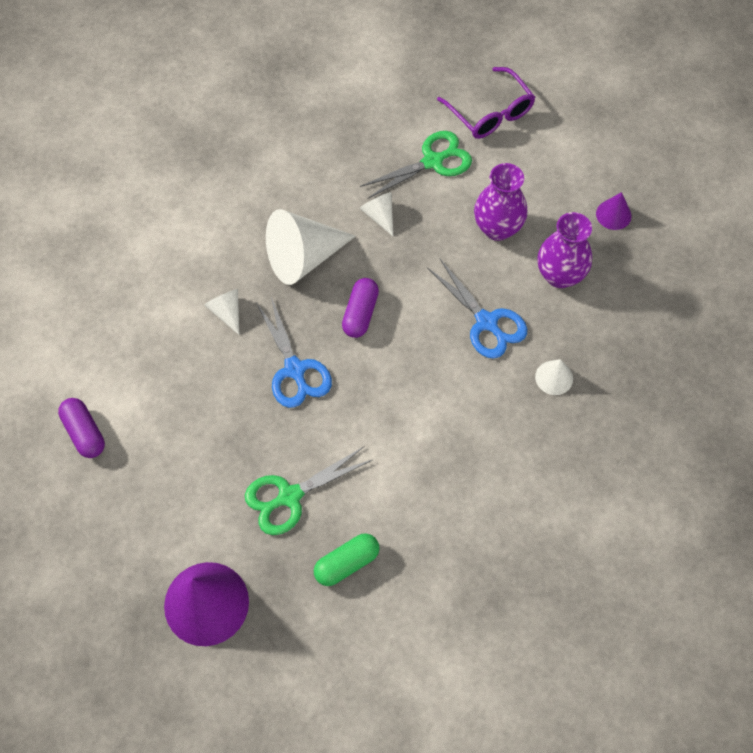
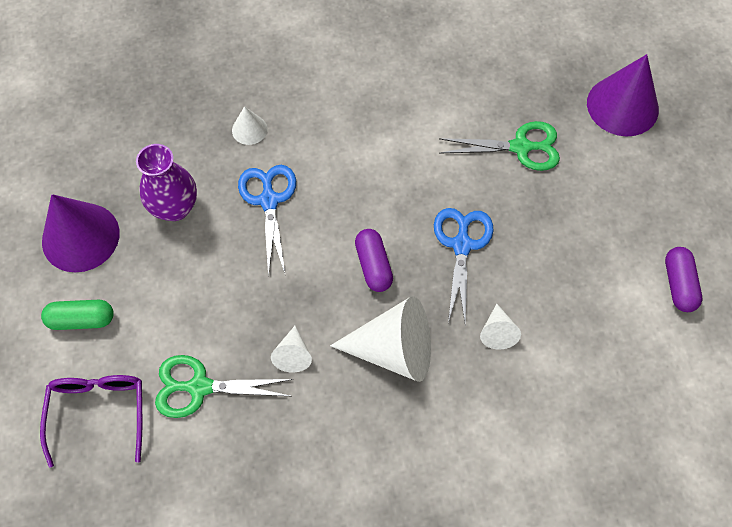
camera: 150 degrees left, 0 degrees up
green capsule [314,533,380,586] -> green capsule moved to [41,300,114,330]
purple capsule [342,278,379,338] -> purple capsule turned 60 degrees counterclockwise [355,229,393,292]
purple vase [474,163,527,241] -> none
purple cone [596,192,631,230] -> purple cone [42,194,120,273], size x2.04

